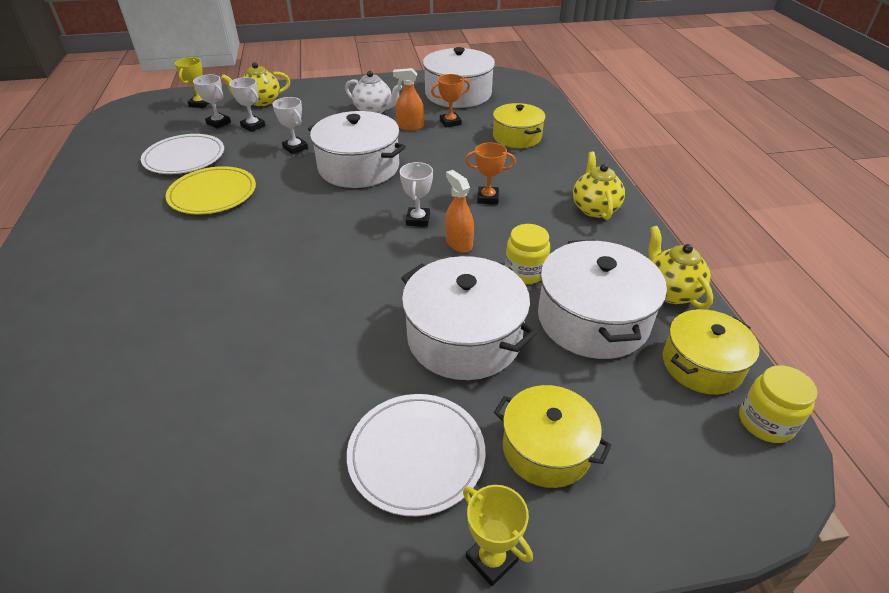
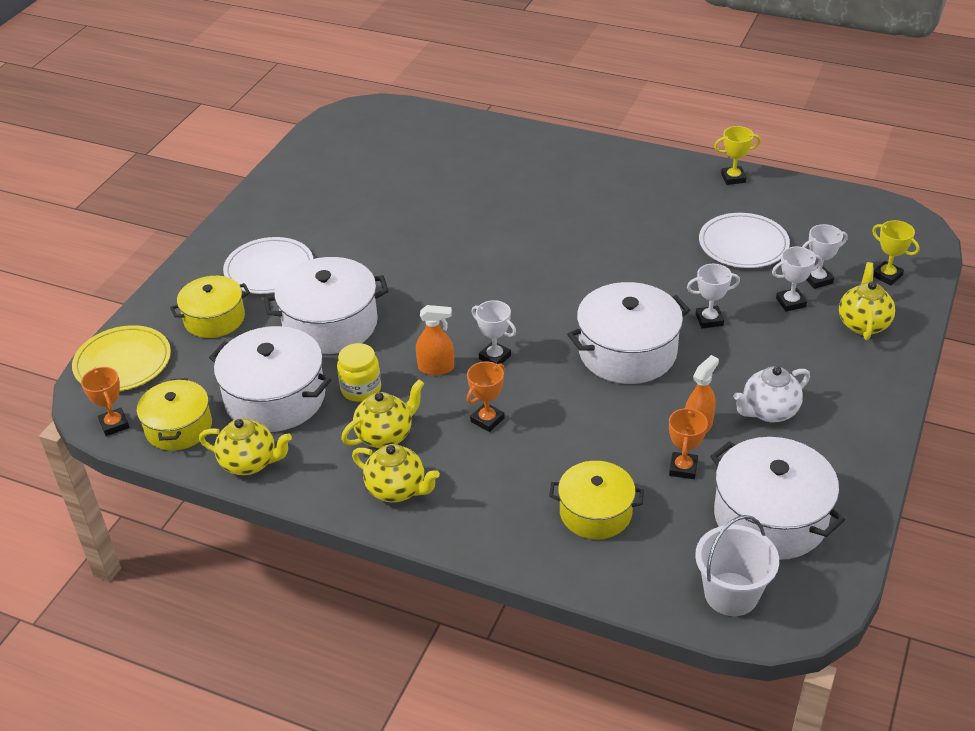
camera: 125 degrees right, 0 degrees up
yellow plate [166,166,256,215] -> yellow plate moved to [72,325,171,391]
yellow trophy [463,485,533,586] -> yellow trophy moved to [714,126,761,185]
yellow jar [739,365,817,443] -> orange trophy [81,367,129,436]
none -> yellow teapot [341,380,424,448]
none -> white bucket [695,515,779,616]

